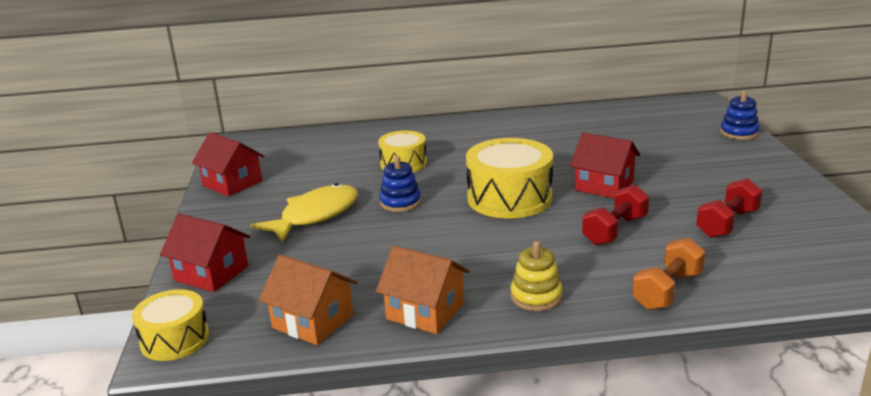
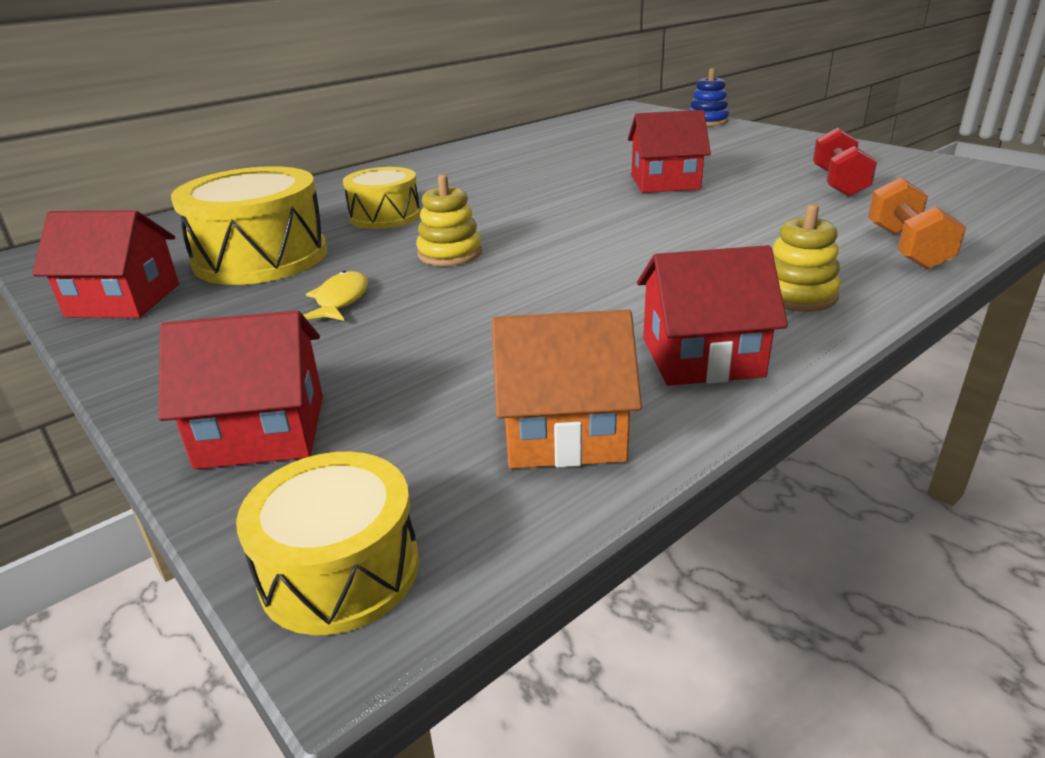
camera: 35 degrees left, 5 degrees up
yellow fish [251,183,358,243] -> yellow fish [303,271,368,321], size x0.51
orange house [376,246,470,334] -> red house [637,245,788,386]
blue stacking toy [379,156,421,212] -> yellow stacking toy [416,175,482,266]
yellow drum [466,138,553,218] -> yellow drum moved to [171,166,327,285]
red dumbbell [582,185,649,245] -> none

